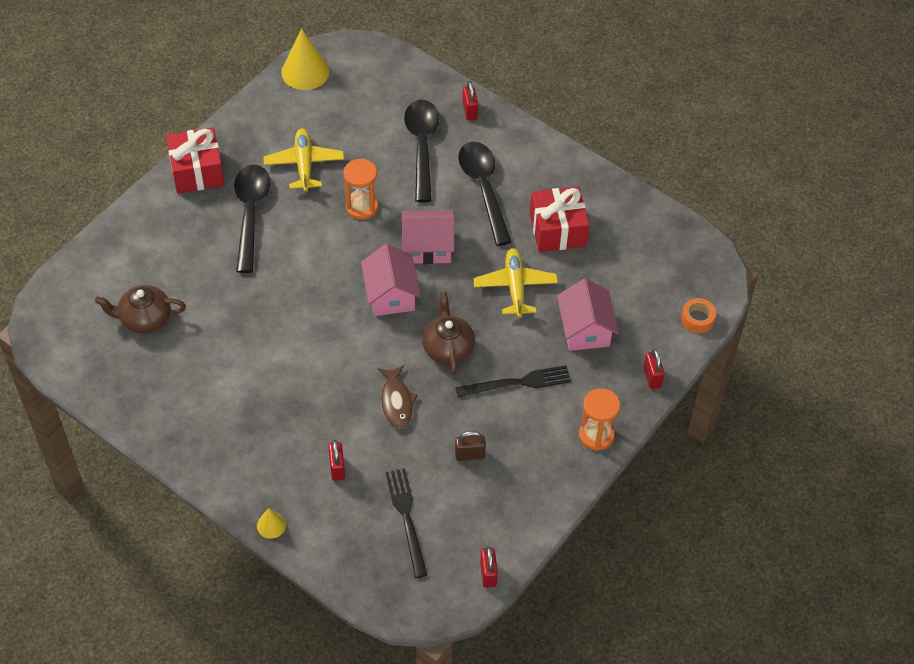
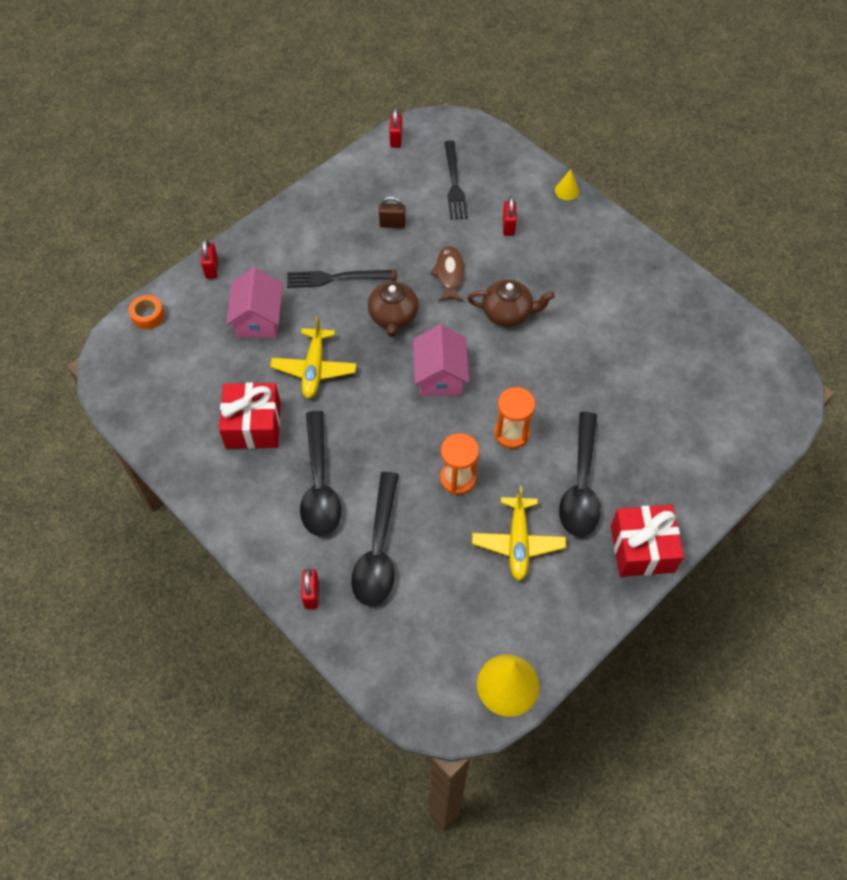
camera: 170 degrees left, 5 degrees up
brown teapot [95,285,186,334] -> brown teapot moved to [467,279,555,327]
pink house [402,210,454,264] -> none
orange hourglass [579,388,620,451] -> orange hourglass moved to [494,387,535,449]

